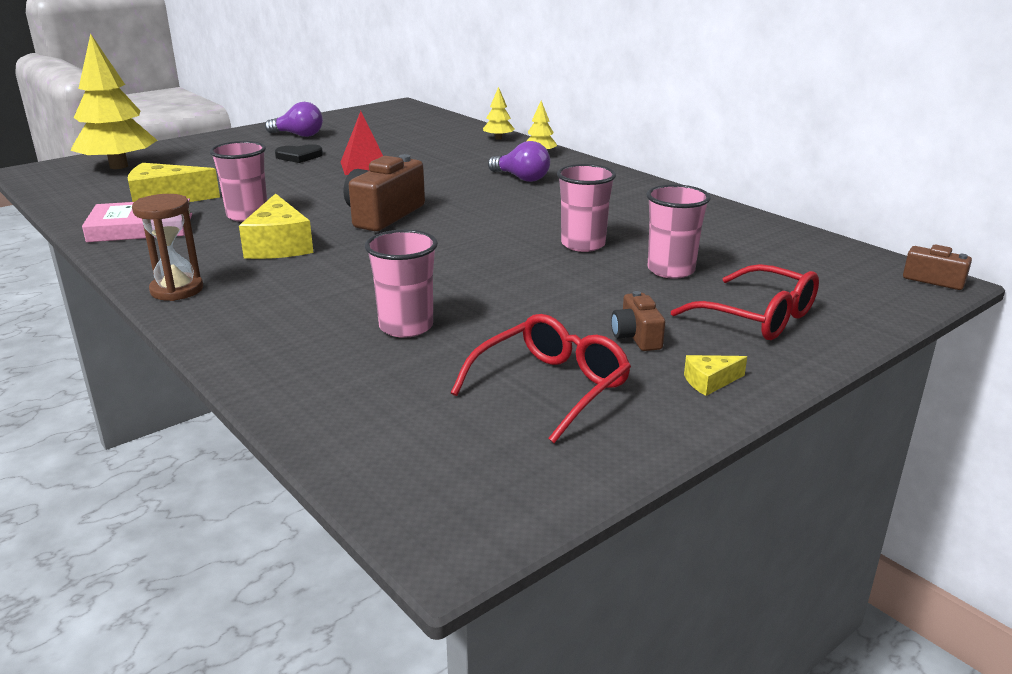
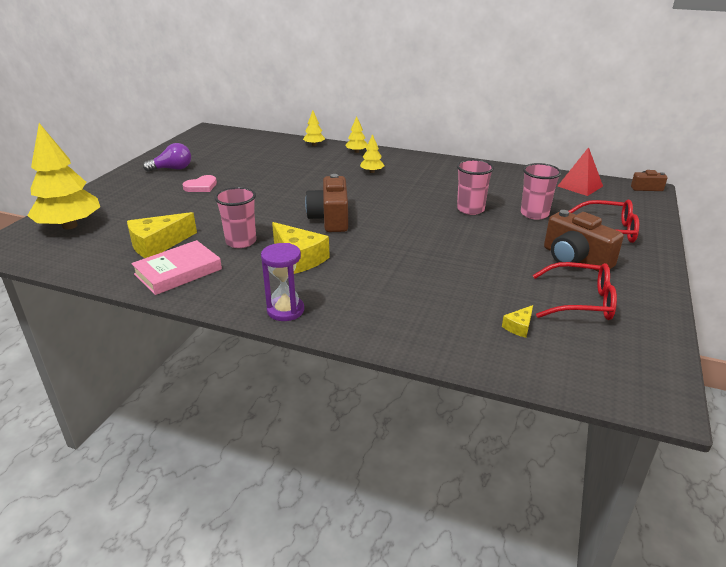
camera: 30 degrees left, 5 degrees up
brown hourglass [132,194,203,301] -> purple hourglass [261,243,304,321]
black heart [275,144,323,163] -> pink heart [183,175,217,192]
red pyramid [341,111,383,175] -> red pyramid moved to [558,147,603,196]
pink cup [365,230,438,338] -> none
red glasses [451,314,631,443] -> red glasses turned 90 degrees clockwise [533,262,617,320]
purple light bulb [488,141,550,182] -> yellow tree [360,134,384,173]
brown camera [611,291,665,351] -> brown camera [544,210,624,272], size x1.89
yellow cheese [684,355,747,396] -> yellow cheese moved to [502,305,533,338]

